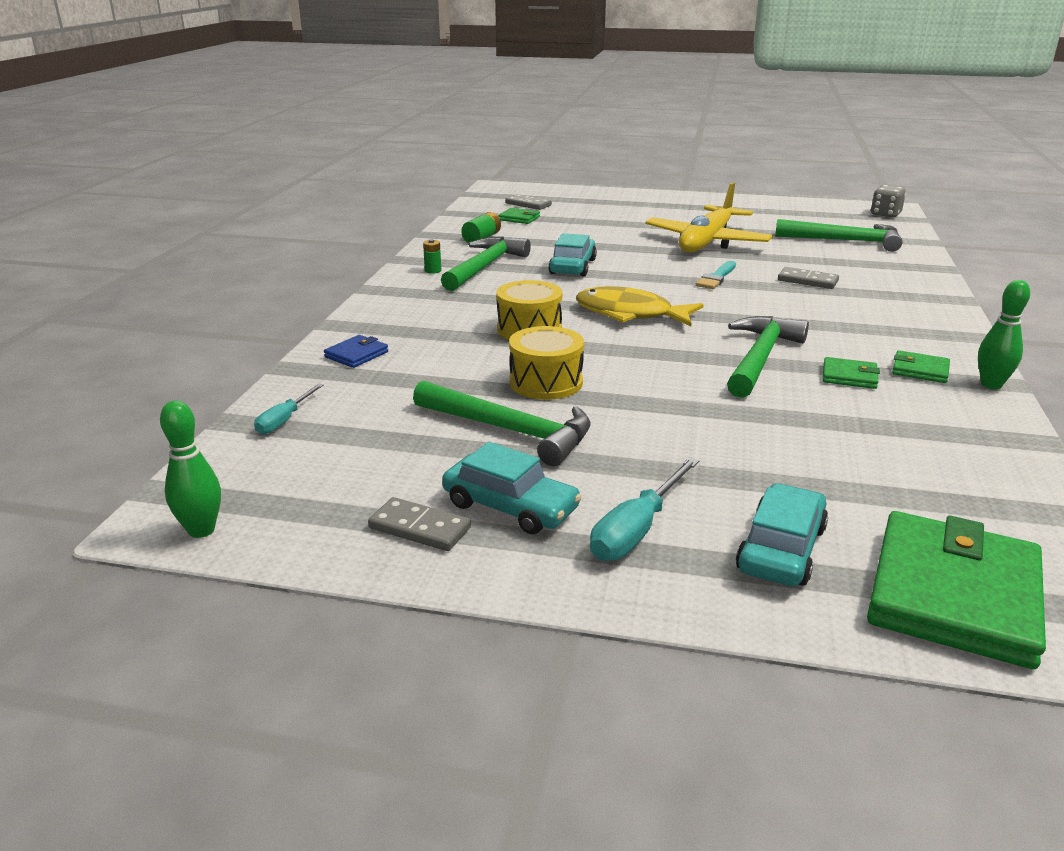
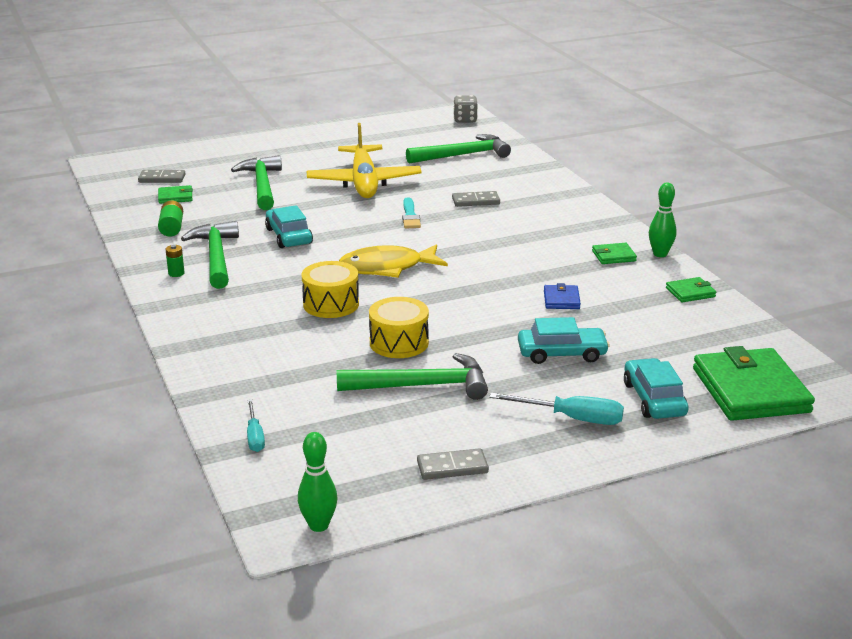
camera: 35 degrees left, 0 degrees up
blue wallet [324,335,388,368] -> blue wallet moved to [544,283,581,309]
turquoise car [442,442,582,535] -> turquoise car moved to [518,317,610,364]
turquoise screwdriver [590,457,699,561] -> turquoise screwdriver turned 75 degrees counterclockwise [489,393,624,425]
green hammer [727,316,809,398] -> green hammer moved to [231,155,282,210]
green wallet [823,357,880,389] -> green wallet moved to [666,277,716,303]

